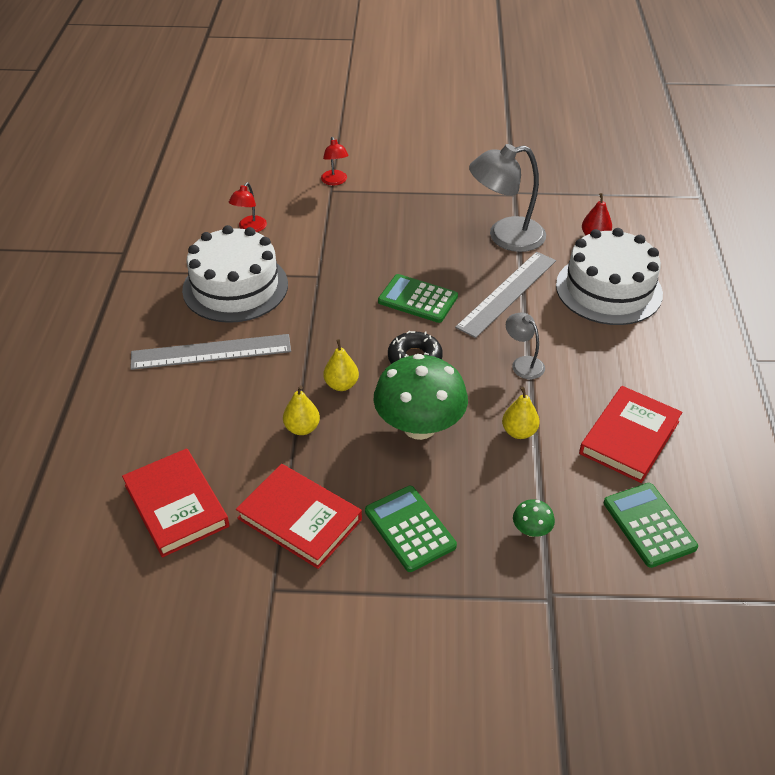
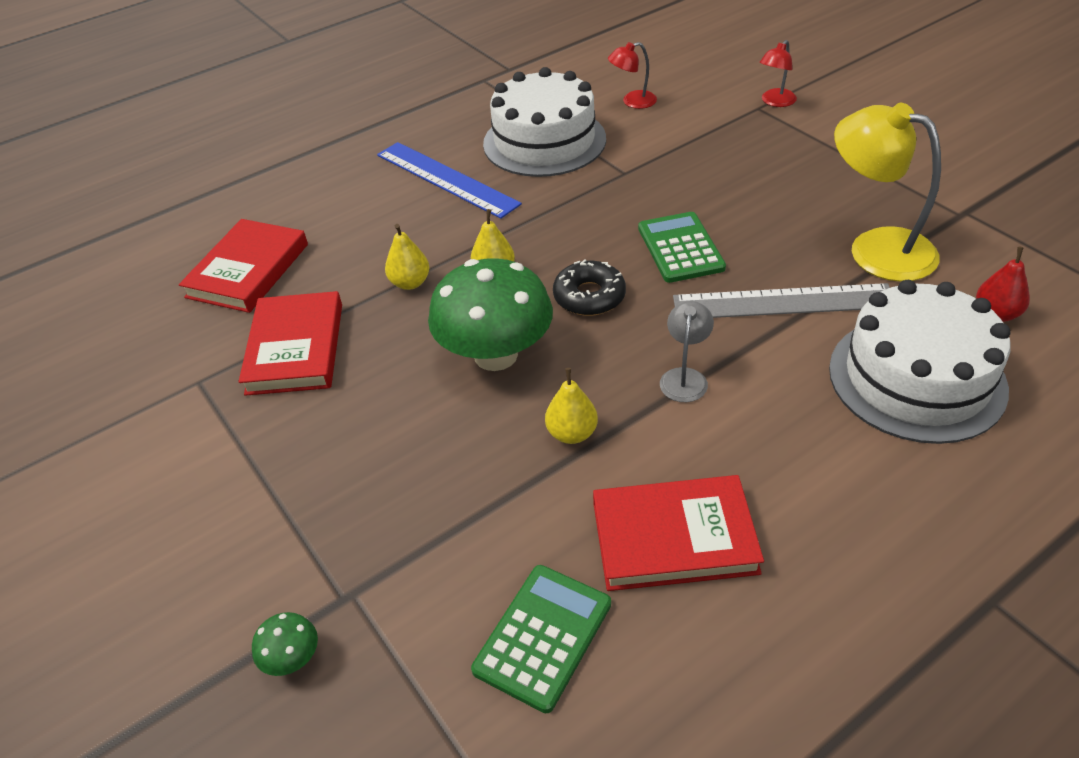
camera: 55 degrees right, 0 degrees up
grey ruler [130,334,291,370] -> blue ruler [377,142,522,219]
green calculator [365,486,457,572] -> none
grey lamp [469,144,546,252] -> yellow lamp [834,103,941,282]
green mushroom [513,499,555,537] -> green mushroom moved to [252,612,318,676]

